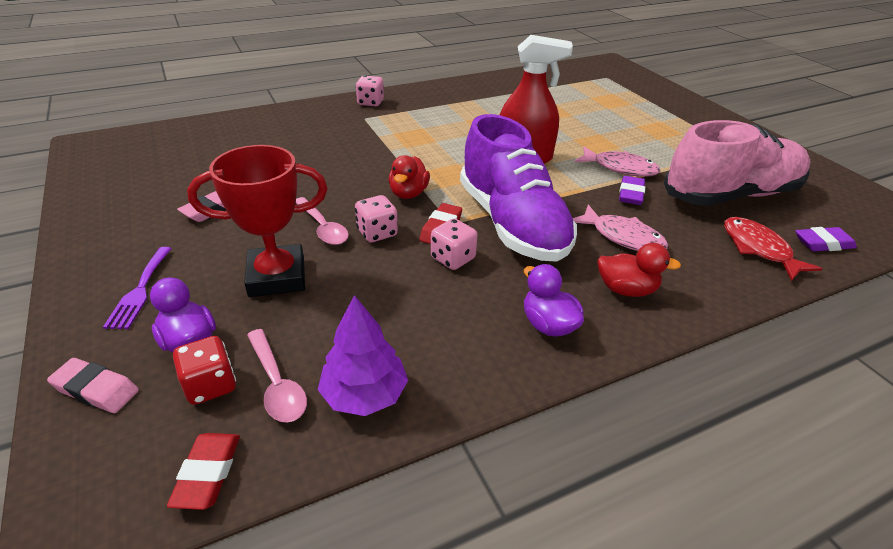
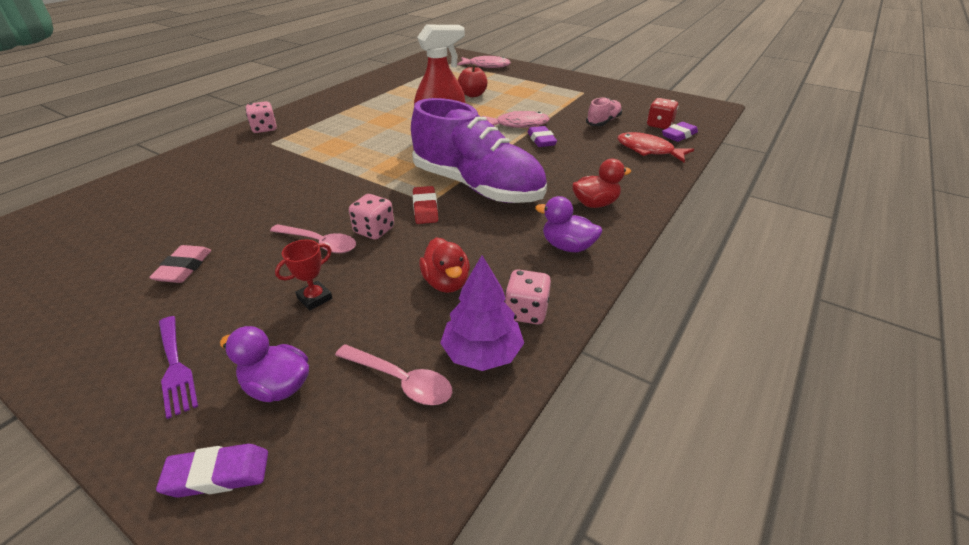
camera: 30 degrees left, 0 degrees up
pink eraser [47,358,139,413] -> purple eraser [156,444,268,498]
red eraser [167,433,240,510] -> none
red dice [173,336,236,405] -> red dice moved to [647,98,678,129]
red trophy [187,145,327,297] -> red trophy [275,240,333,311], size x0.47
red duck [389,155,430,199] -> red duck moved to [419,237,470,293]
pink dice [431,219,477,270] -> pink dice moved to [505,269,551,324]
pink fish [573,205,668,251] -> pink fish moved to [457,56,511,68]
pink shoe [664,120,811,206] -> pink shoe [586,97,622,126], size x0.43
none -> red apple [458,64,487,97]

